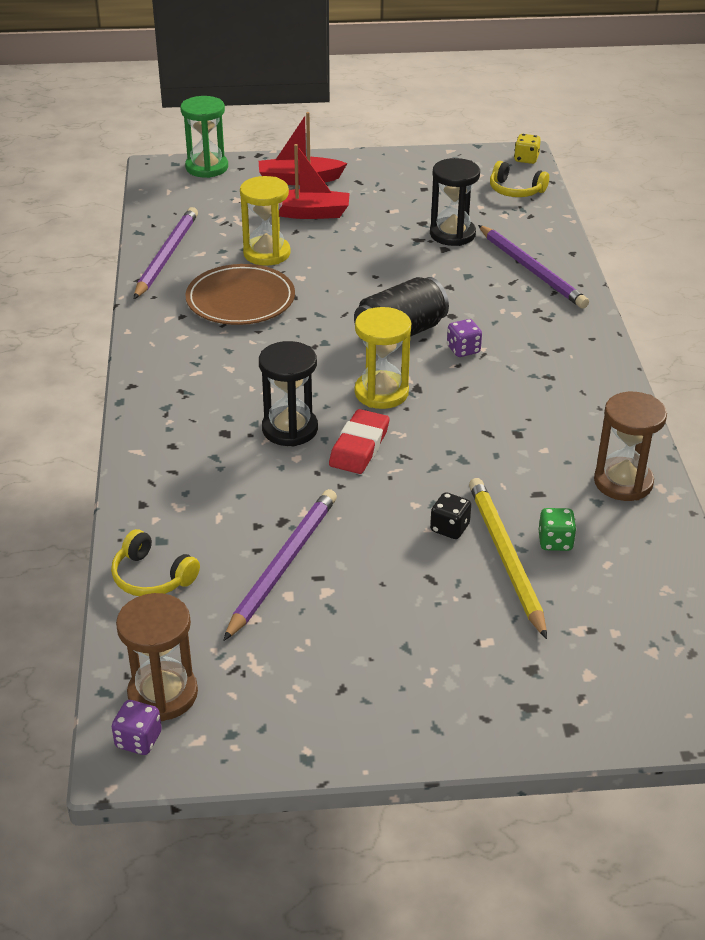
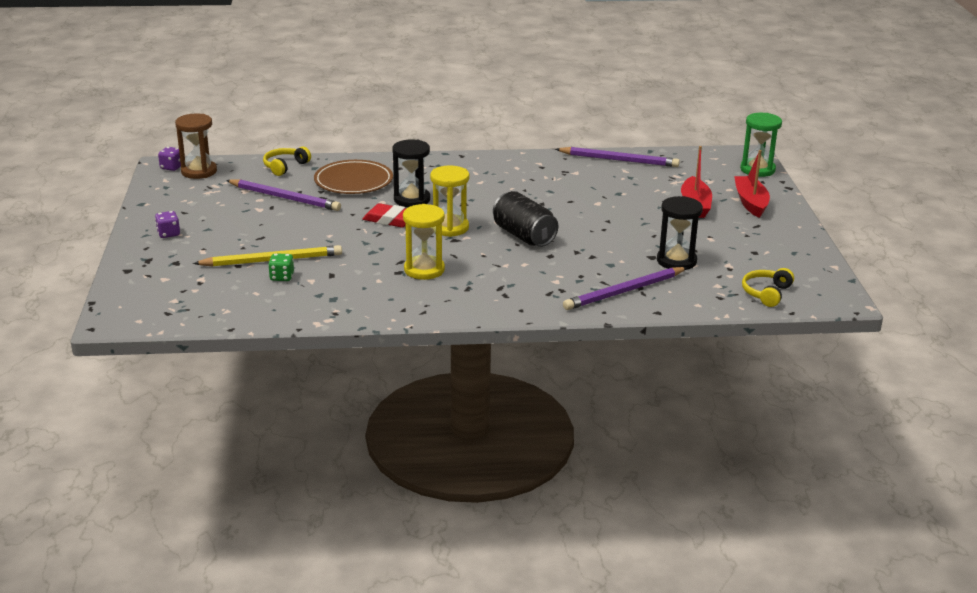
camera: 90 degrees right, 10 degrees down
brown plate [185,264,295,325] -> brown plate moved to [314,160,393,194]
yellow hourglass [240,176,291,266] -> yellow hourglass moved to [403,204,445,280]
black dice [430,492,471,539] -> none
purple dice [447,319,482,357] -> purple dice moved to [155,211,180,238]
yellow dice [514,134,541,164] -> none
brown hourglass [594,392,667,501] -> none

